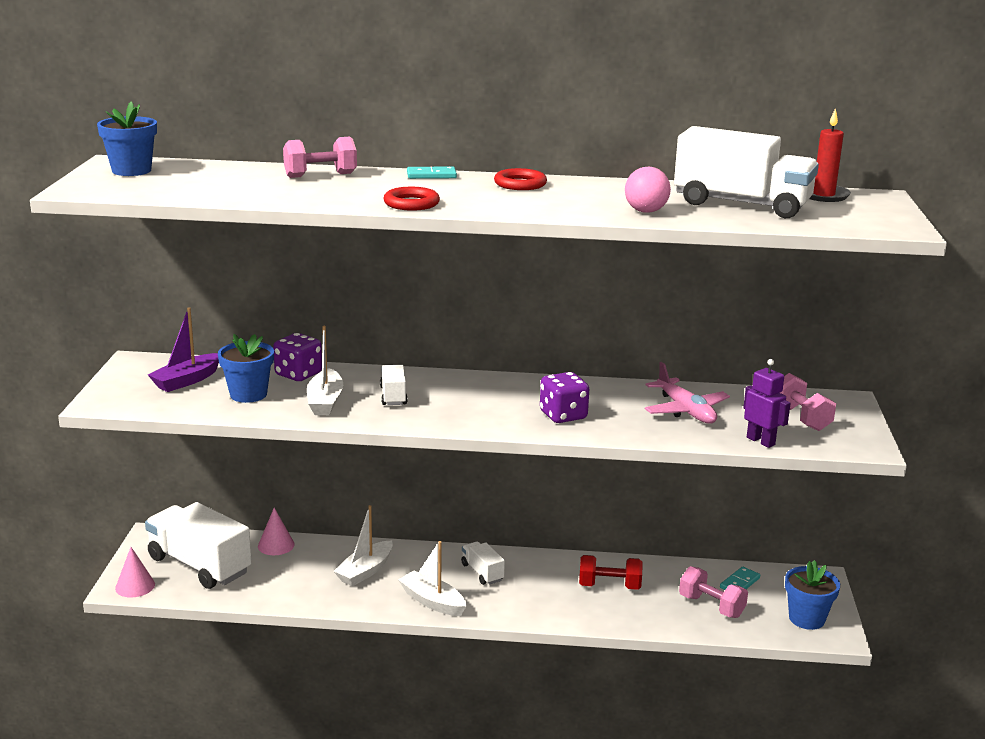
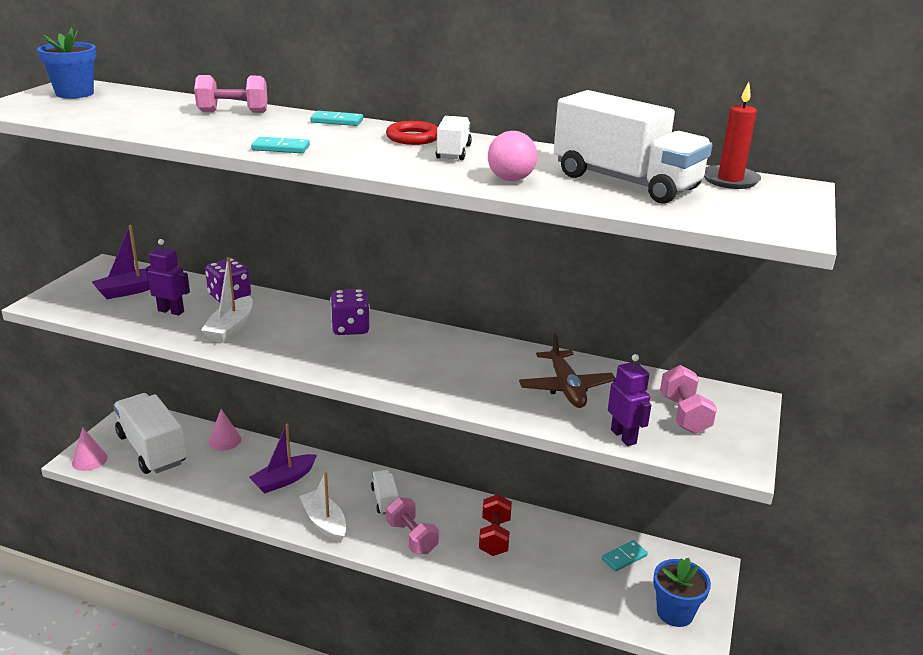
camera: 15 degrees right, 5 degrees up
blue flower pot [218,334,274,403] -> purple robot [146,239,190,316]
white boat [333,505,393,586] -> purple boat [249,424,317,493]
white truck [380,365,408,405] -> white truck moved to [436,116,472,160]
red ring [384,187,440,211] -> turquoise domino [251,137,310,153]
purple dice [540,372,589,423] -> purple dice moved to [330,289,370,335]
red dumbbell [579,555,643,590] -> red dumbbell turned 75 degrees clockwise [479,494,512,556]
pink plane [645,362,730,424] -> brown plane [519,333,615,408]
pink dumbbell [679,566,748,618] -> pink dumbbell moved to [386,497,439,554]

